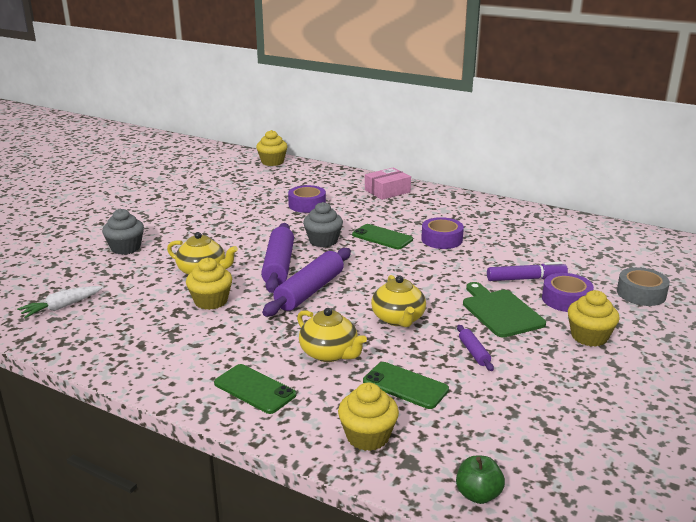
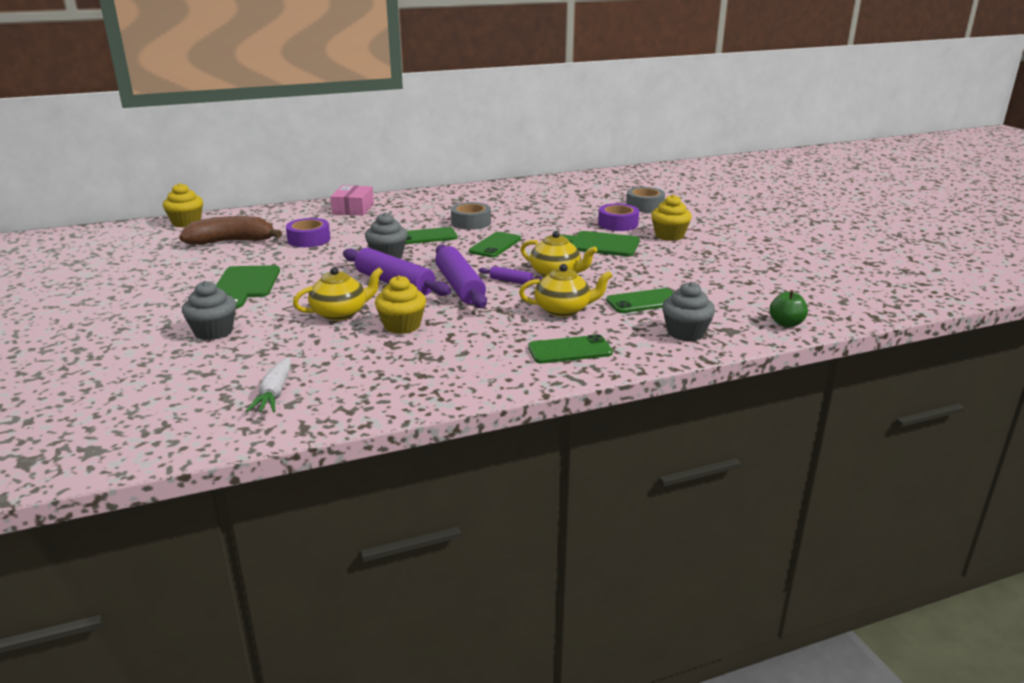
camera: 50 degrees left, 0 degrees up
yellow cupcake [338,382,399,451] -> grey cupcake [662,282,715,341]
purple tape [421,217,464,249] -> grey tape [451,202,491,230]
purple rolling pin [457,325,494,371] -> purple rolling pin moved to [478,266,543,284]
purple marker [487,262,568,281] -> none
none -> brown banana [179,216,282,245]
none -> green cutting board [216,265,280,309]
none -> green phone [469,232,521,257]

